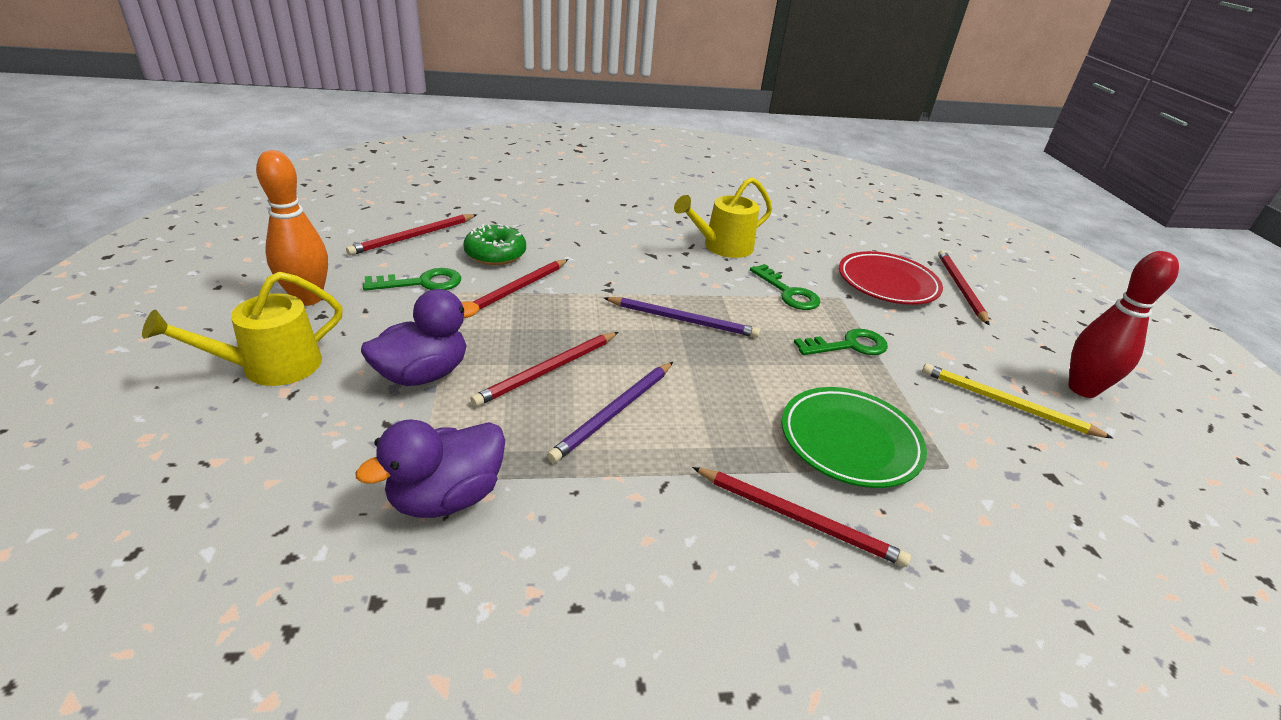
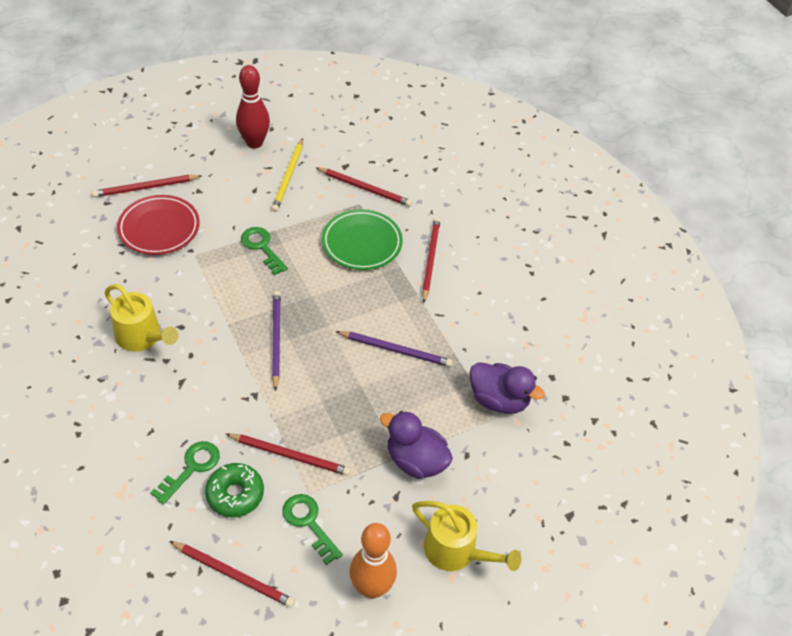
camera: 110 degrees left, 15 degrees up
red pencil [470,332,618,407] -> red pencil moved to [316,167,412,207]
green key [750,264,820,310] -> green key moved to [150,441,220,505]

